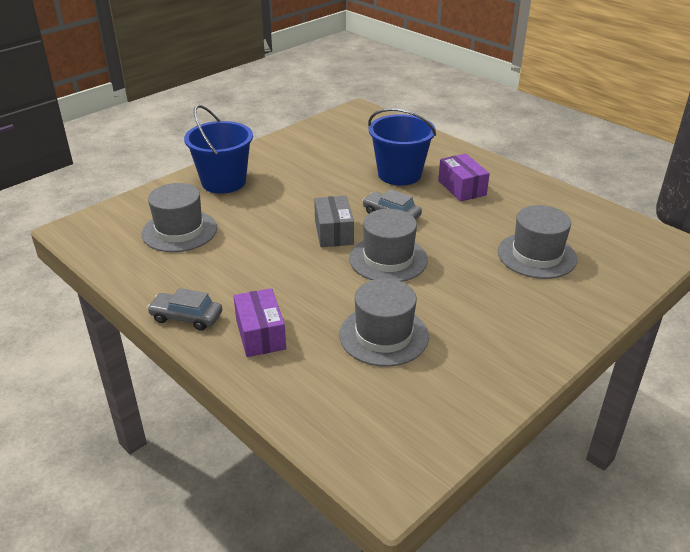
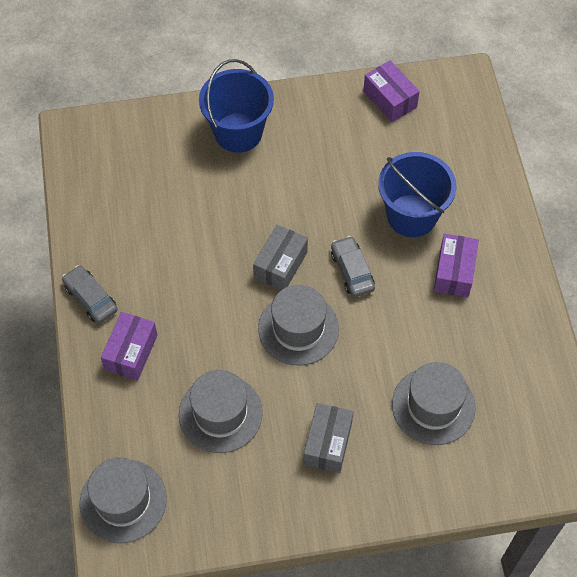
camera: 35 degrees right, 25 degrees up
grey hat [142,183,217,252] -> grey hat moved to [80,458,167,543]
none -> grey box [304,403,353,473]
none -> purple box [363,60,420,122]

